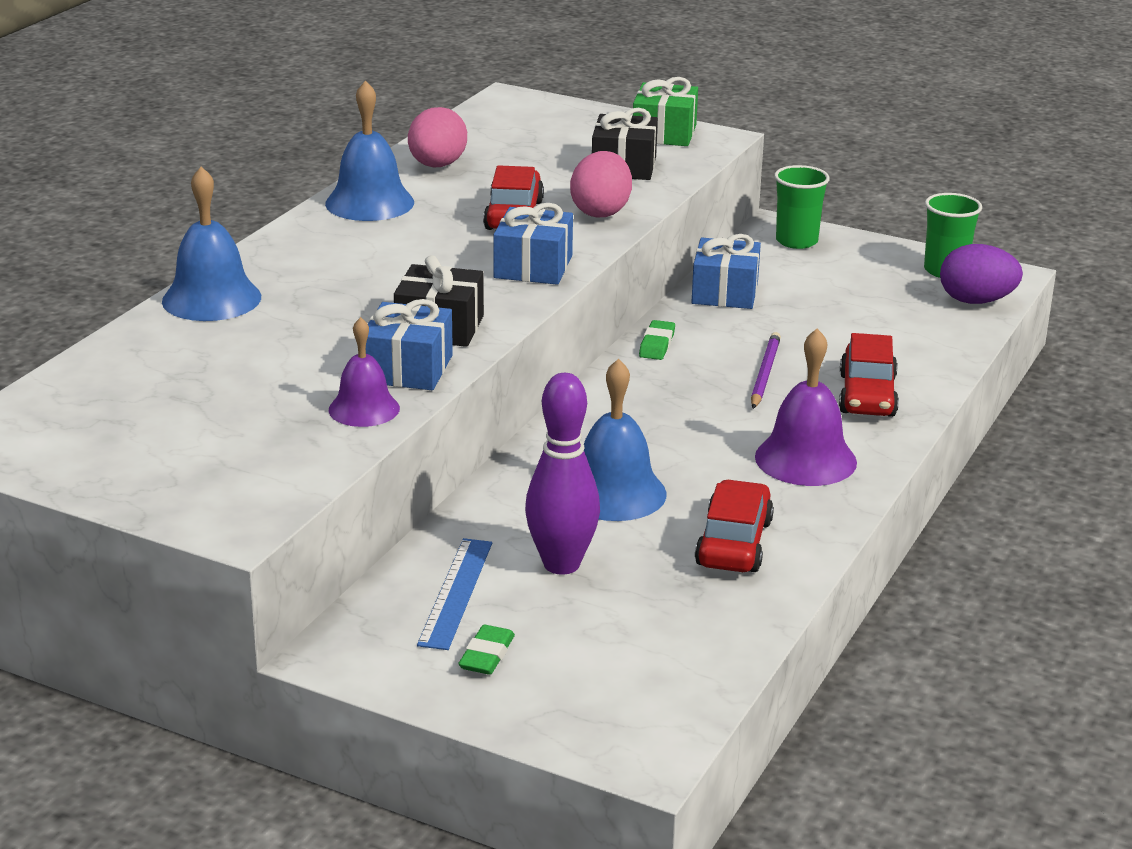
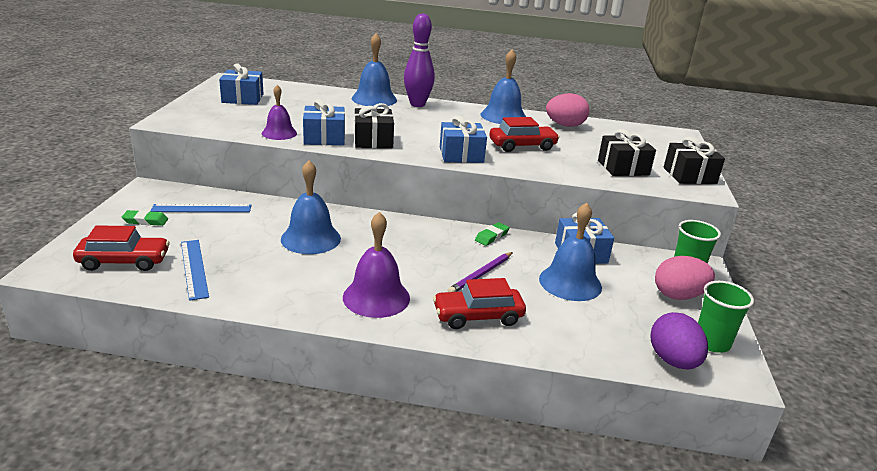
camera: 70 degrees right, 0 degrees up
purple bowling pin [525,373,600,575] -> purple bowling pin moved to [404,13,435,107]
pink egg [570,151,632,217] -> pink egg moved to [655,256,715,300]
green gift [633,77,698,146] -> black gift [664,136,725,184]
green eraser [639,320,675,360] -> green eraser turned 45 degrees counterclockwise [475,222,510,246]
red car [695,479,774,572] -> red car moved to [73,225,170,271]
purple pencil [751,332,781,409] -> purple pencil turned 135 degrees clockwise [447,252,513,292]
none -> blue ruler [181,240,209,301]
none -> blue gift [219,63,263,105]
none -> blue bell [539,202,602,301]

